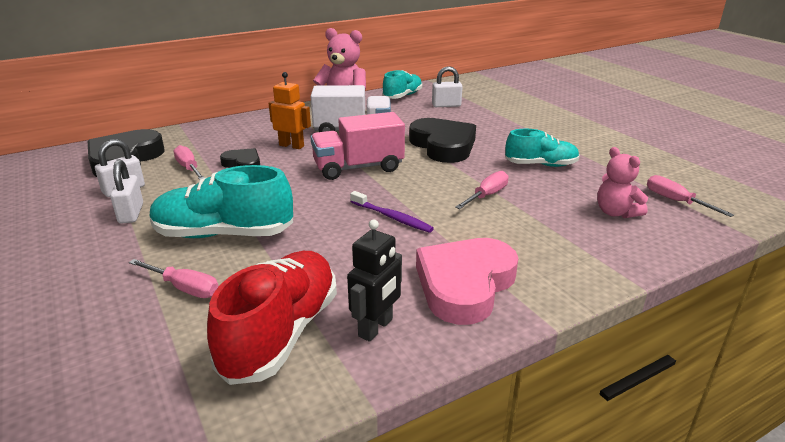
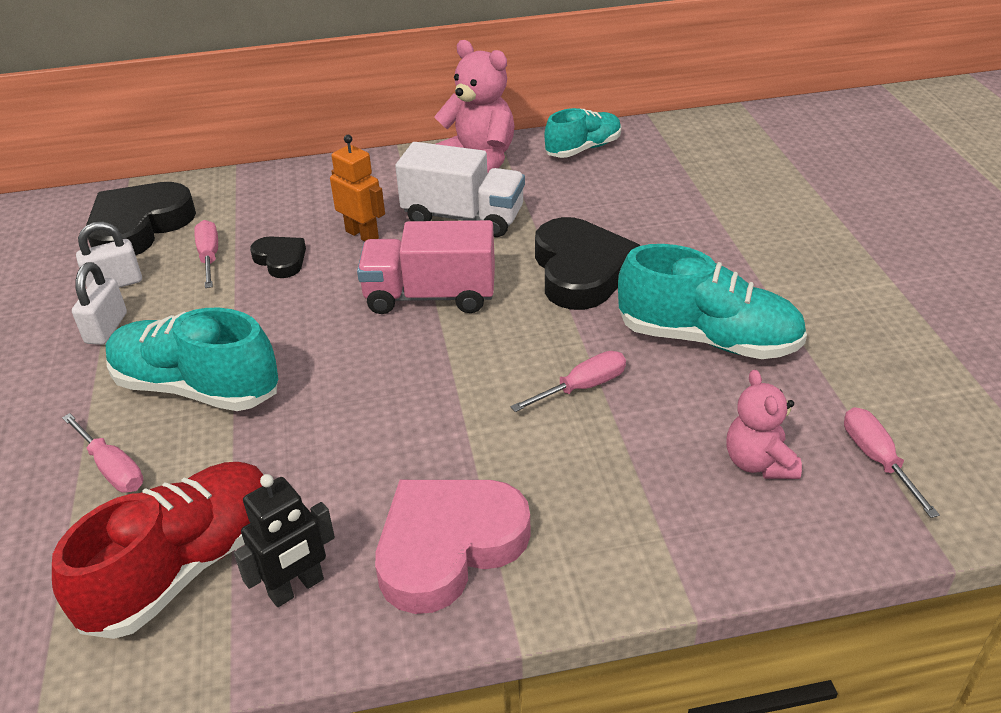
camera: 20 degrees right, 10 degrees up
purple toothbrush [350,191,434,233] -> none
white padlock [432,66,463,107] -> none
turquoise shoe [505,129,580,167] -> turquoise shoe [618,244,807,359], size x1.56

